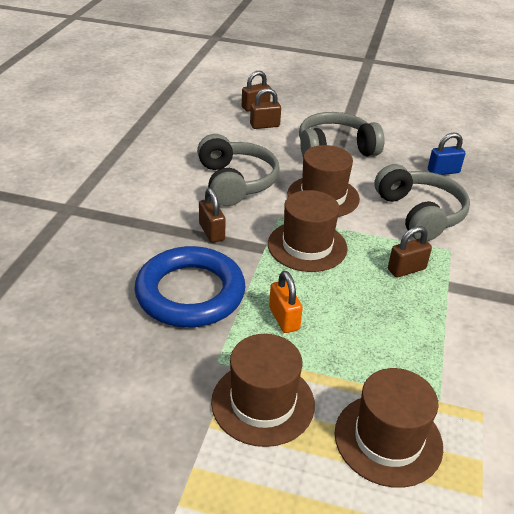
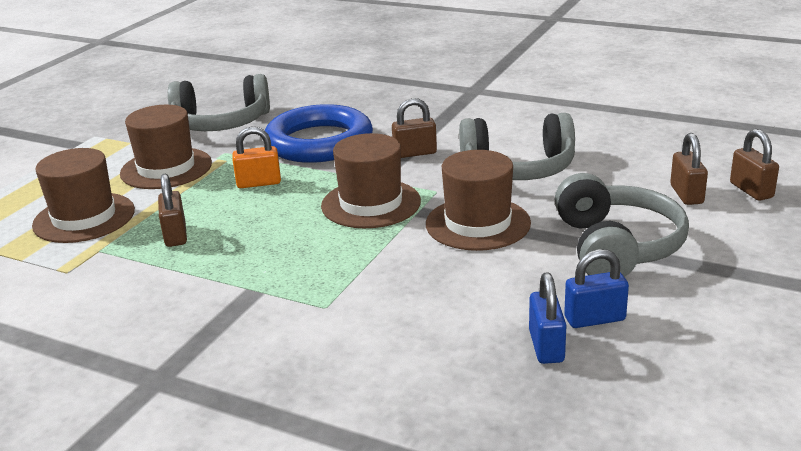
camera: 105 degrees right, 10 degrees down
grey headphones [374,164,470,241] -> grey headphones moved to [168,74,270,131]
brown padlock [388,226,432,277] -> brown padlock moved to [158,174,187,247]
none -> blue padlock [564,249,629,328]

